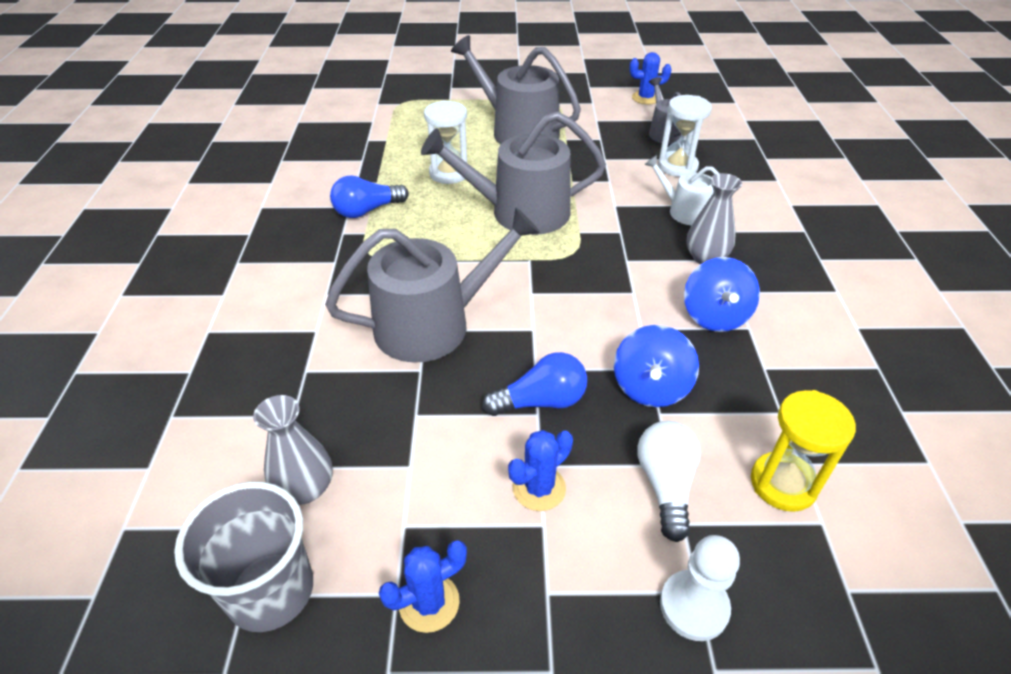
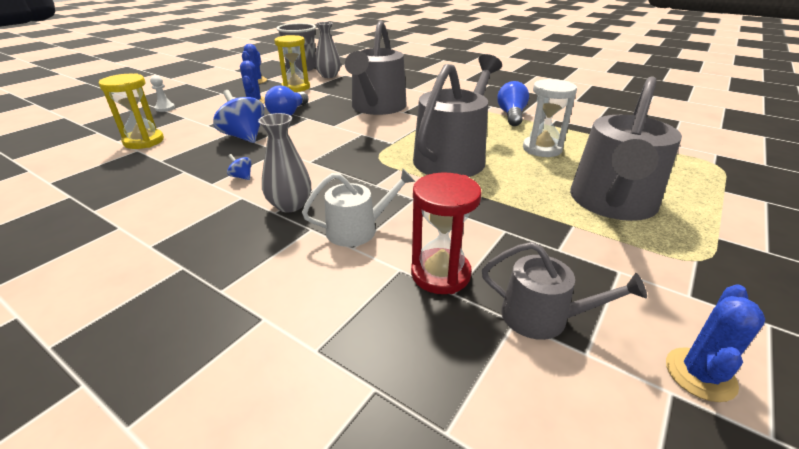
camera: 125 degrees right, 10 degrees down
grey watering can [451,35,581,144] -> grey watering can turned 135 degrees clockwise [570,76,682,221]
white light bulb [637,421,701,542] -> none
white hourglass [658,95,712,177] -> red hourglass [411,172,482,294]
white pawn [660,535,740,641] -> white pawn [150,75,175,112], size x0.63
blue spinning top [684,257,760,332] -> blue spinning top [227,154,252,180], size x0.44
none -> yellow hourglass [274,35,310,92]

